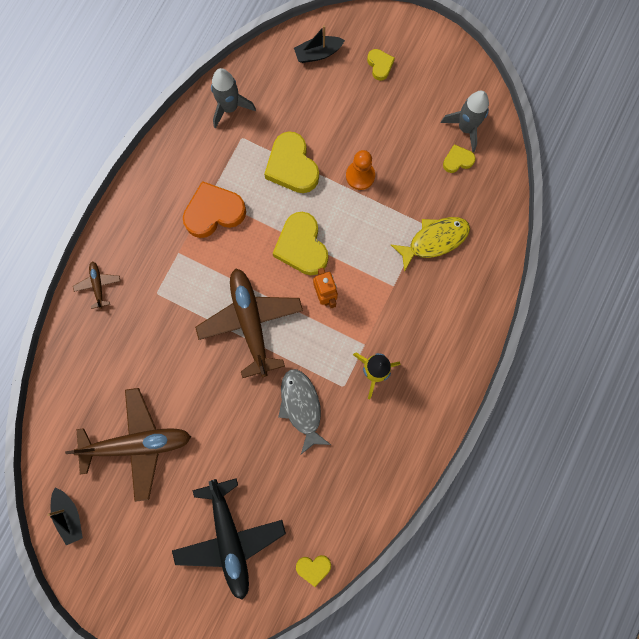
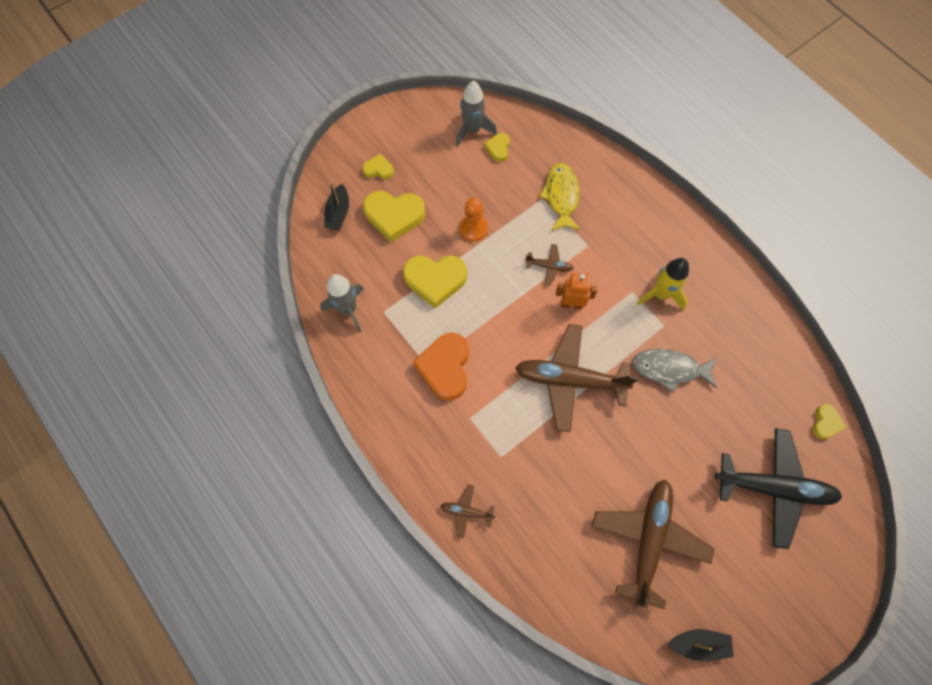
camera: 65 degrees left, 10 degrees down
yellow heart [273,212,328,275] -> yellow heart moved to [363,191,425,242]
none -> brown plane [525,244,574,286]

